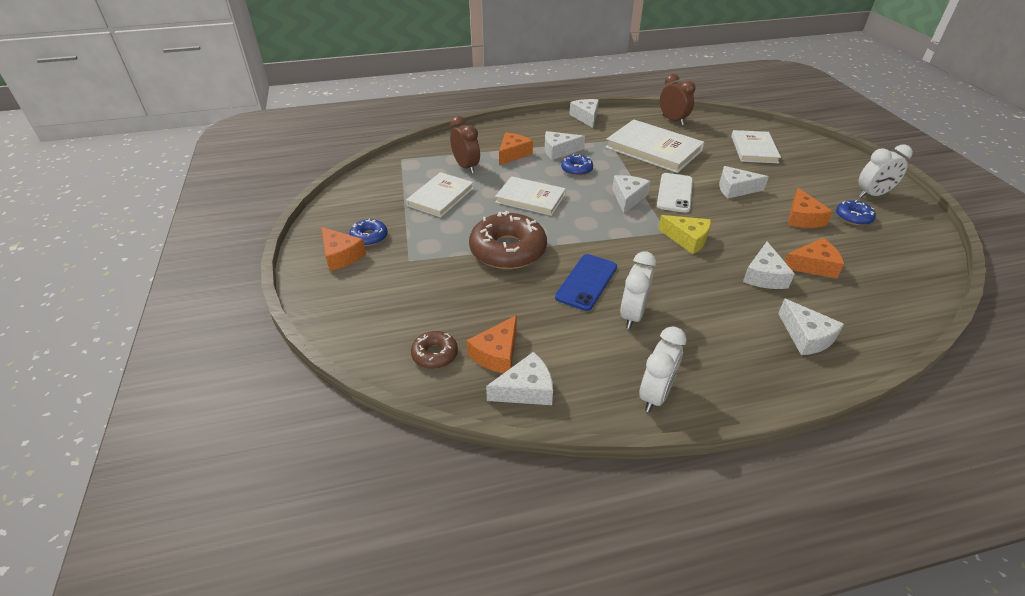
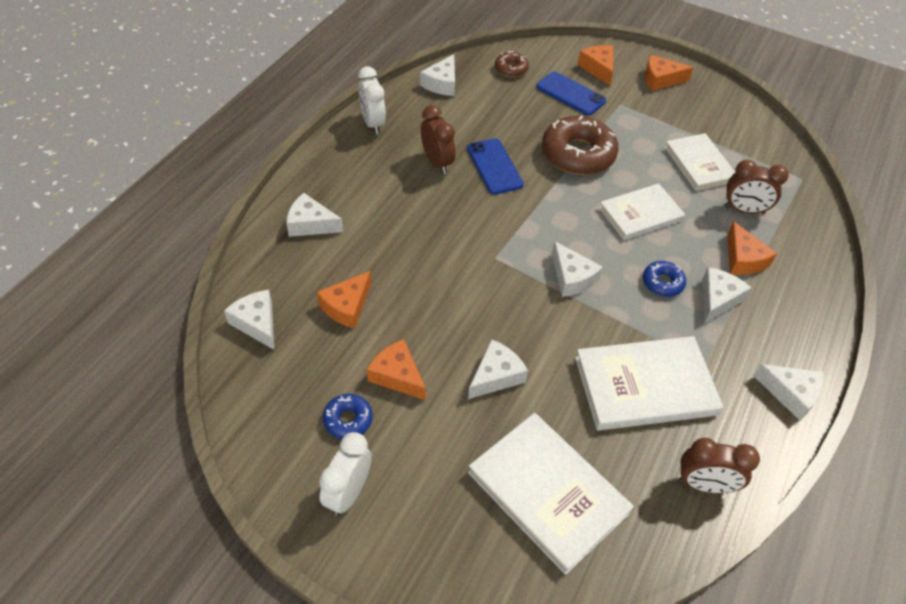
camera: 130 degrees right, 10 degrees up
blue donut [349,218,388,246] -> none
orange cheese [467,315,517,373] -> orange cheese moved to [577,45,613,86]
white clock [620,251,656,329] -> brown clock [421,105,456,174]
white phone [657,173,693,213] -> none
yellow cheese [658,215,711,254] -> none
white book [731,130,781,163] -> white book [468,413,634,575], size x1.51
white cheese [743,242,795,289] -> white cheese moved to [224,290,274,350]
none -> blue phone [536,72,606,115]

